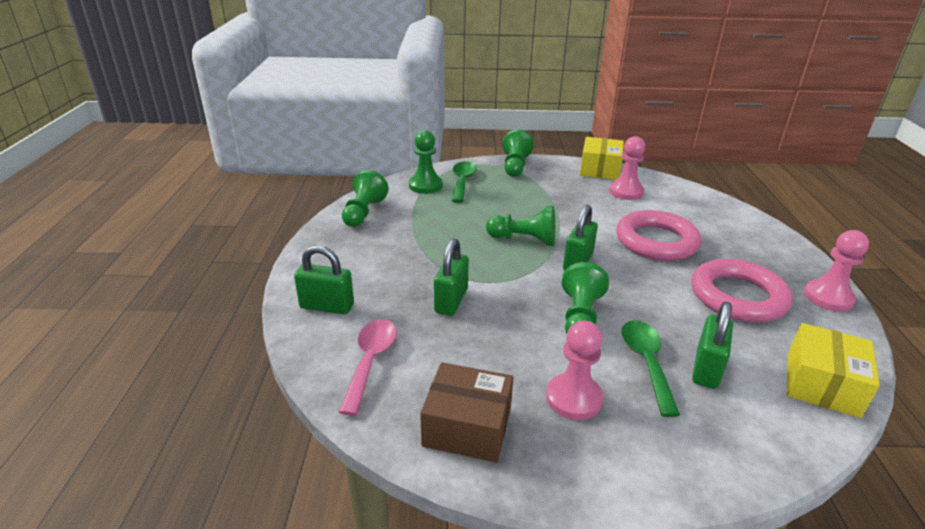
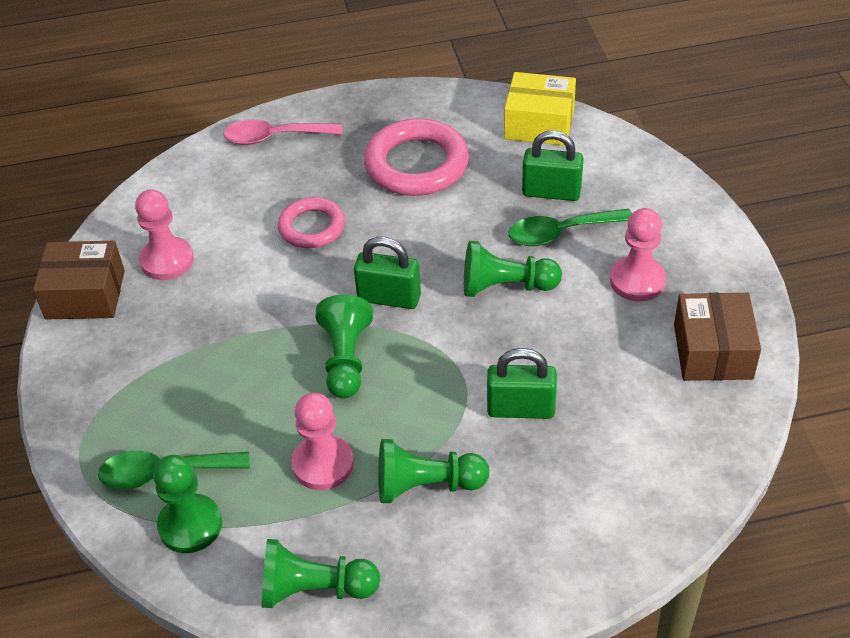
camera: 100 degrees left, 15 degrees up
green padlock [294,245,354,314] -> none
pink spoon [339,319,397,416] -> pink spoon moved to [223,119,342,145]
green pawn [503,129,534,177] -> green pawn moved to [378,439,489,503]
yellow box [580,137,624,180] -> brown box [33,241,125,319]
pink ring [616,210,701,261] -> pink ring [278,197,345,248], size x0.62
pink pawn [804,230,869,311] -> pink pawn moved to [292,393,354,490]

